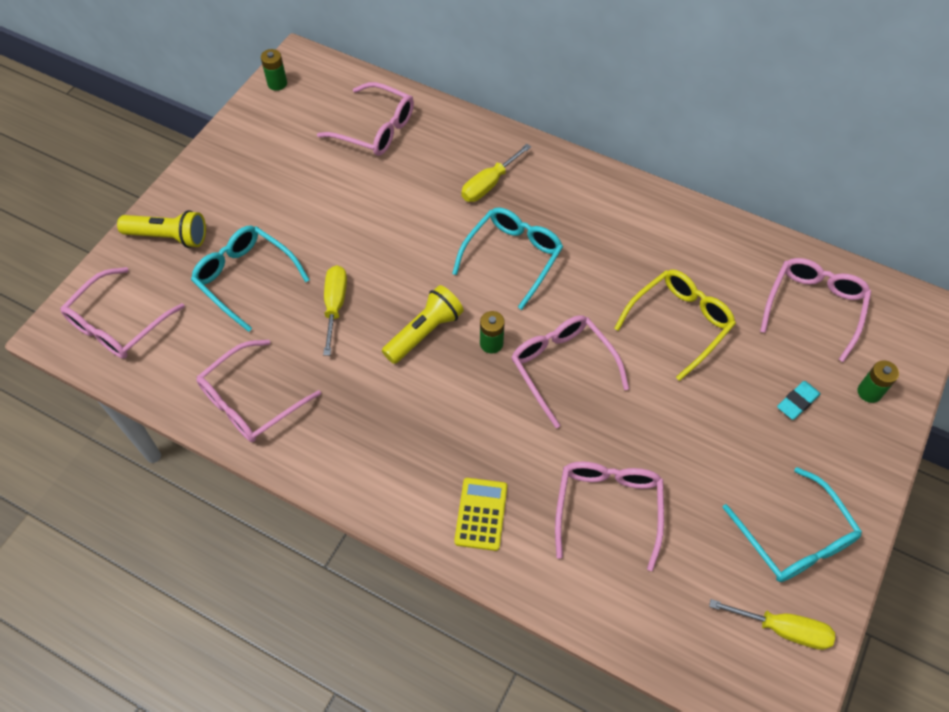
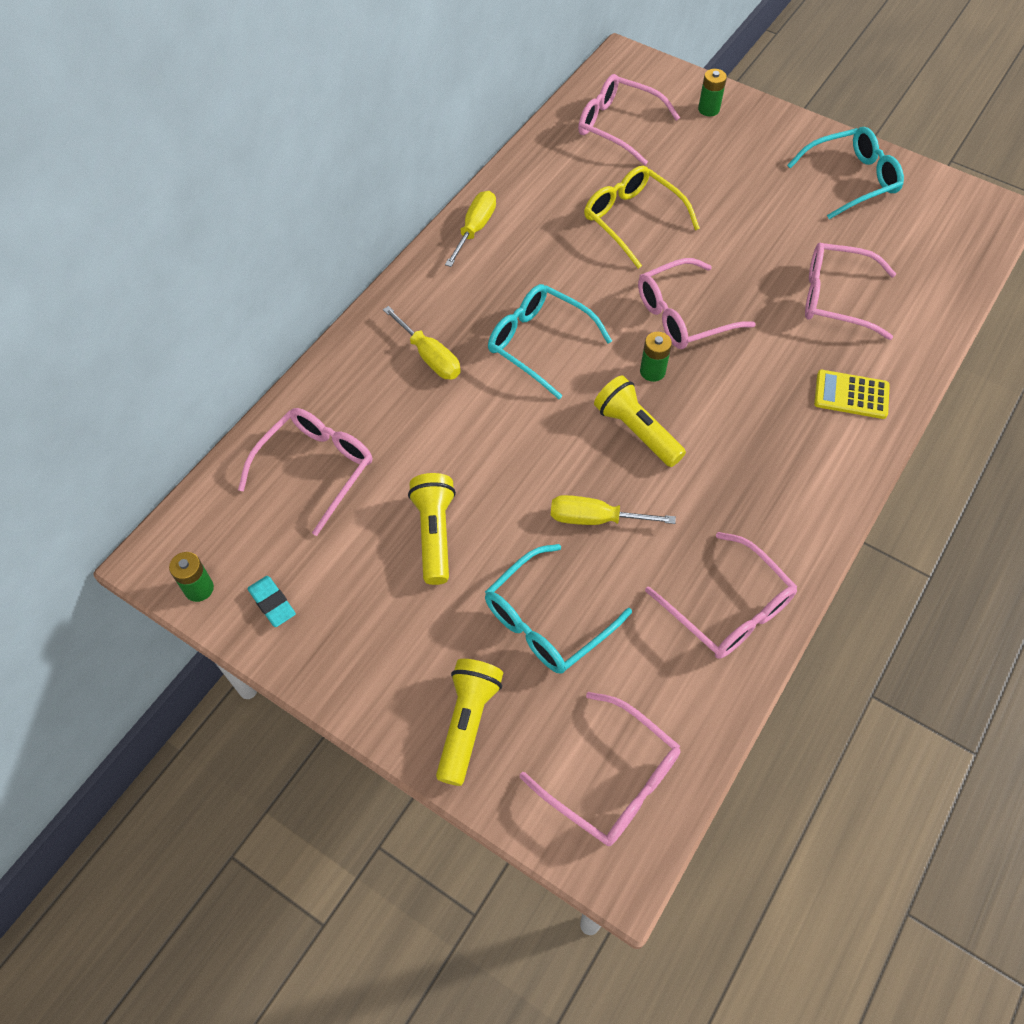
camera: 85 degrees left, 0 degrees up
yellow screwdriver [709,599,835,650] -> yellow screwdriver moved to [445,191,496,267]
turquoise eraser [777,381,820,420] -> turquoise eraser moved to [247,576,296,627]
none -> yellow flashlight [408,473,456,585]

